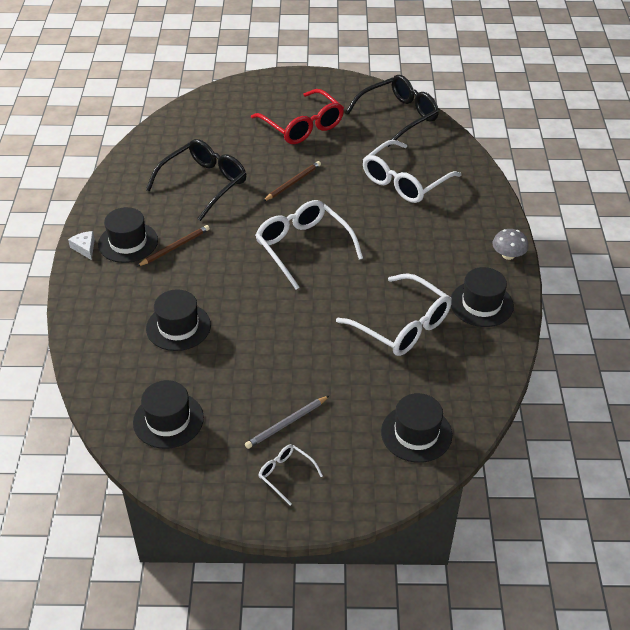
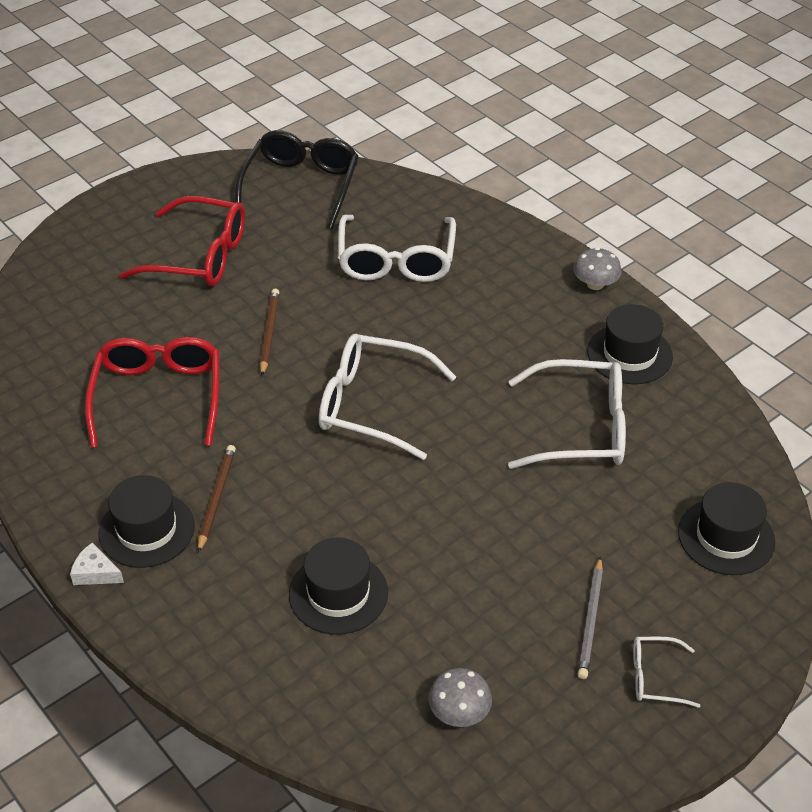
camera: 40 degrees left, 0 degrees up
black hat [133,380,204,449] -> grey mushroom [428,668,492,727]
black glasses [146,139,246,221] -> red glasses [85,337,219,448]

